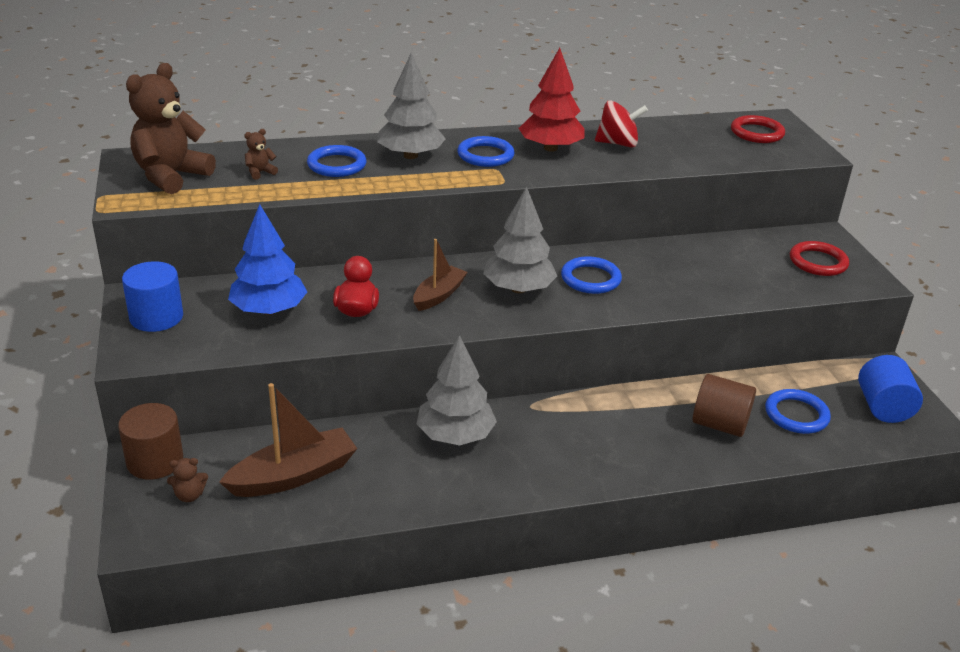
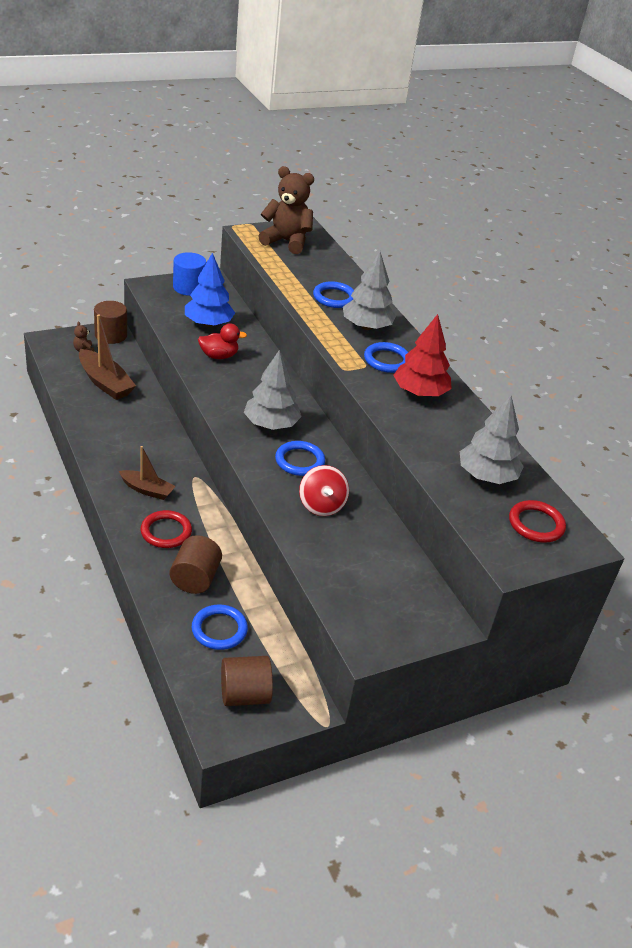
camera: 75 degrees right, 5 degrees up
brown teddy bear [244,129,278,180] -> none
brown boat [413,239,468,311] -> brown boat moved to [119,446,175,500]
grey tree [417,335,497,446] -> grey tree moved to [460,395,524,484]
red spinning top [595,100,648,147] -> red spinning top moved to [299,465,349,516]
red ring [790,241,849,276] -> red ring moved to [140,510,192,548]
blue cylinder [858,355,923,423] -> brown cylinder [221,656,273,706]

